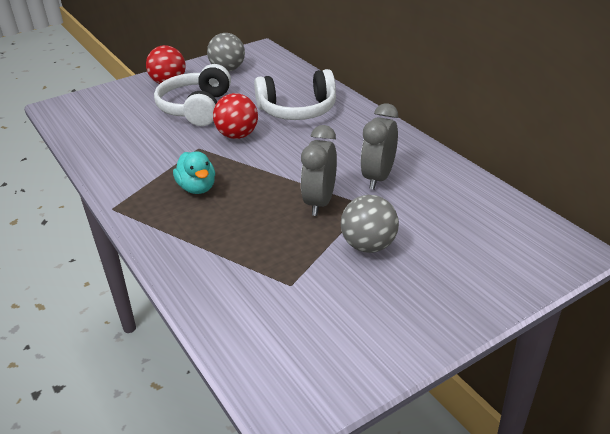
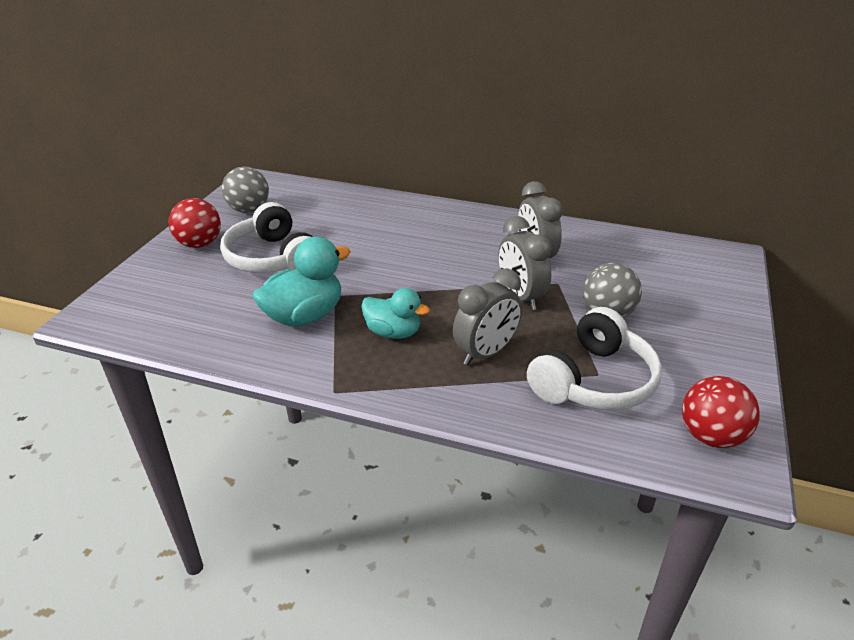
camera: 40 degrees left, 0 degrees up
red ball [213,93,258,139] -> red ball moved to [682,376,760,448]
white headphones [254,69,336,120] -> white headphones moved to [527,307,662,410]
none -> turquoise duck [252,236,350,327]
none -> grey clock [453,268,522,366]

